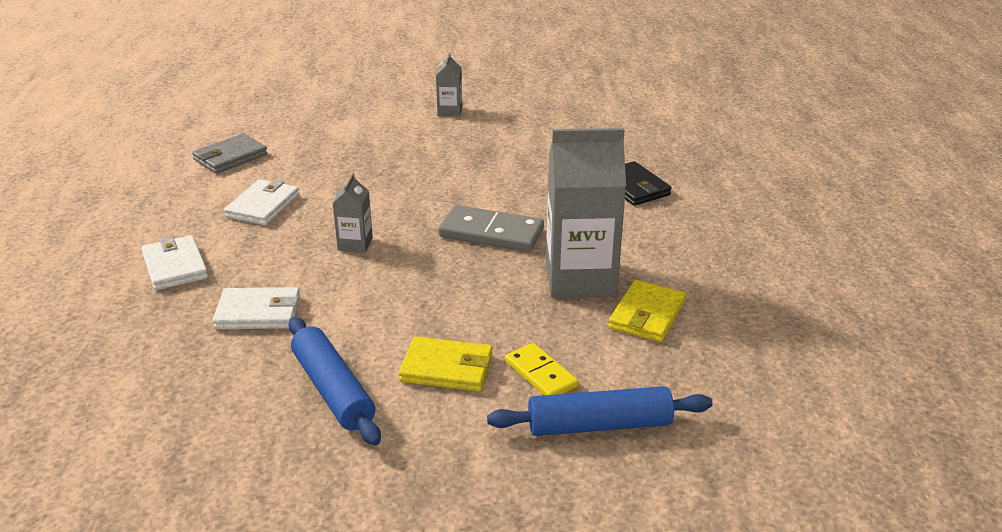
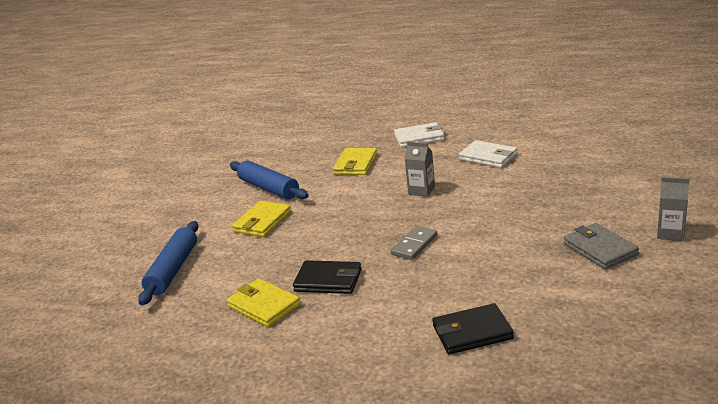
camera: 110 degrees right, 5 degrees down
grey wallet [192,133,267,174] -> grey wallet moved to [563,223,639,269]
white wallet [212,287,300,329] -> yellow wallet [333,148,377,175]
blue rolling pin [288,317,381,446] -> blue rolling pin turned 60 degrees clockwise [230,161,309,199]
grey domino [438,205,544,252] -> grey domino [391,226,437,260], size x0.63
yellow domino [505,343,578,395] -> none
grey carton [546,128,626,298] -> black wallet [293,260,362,294]

